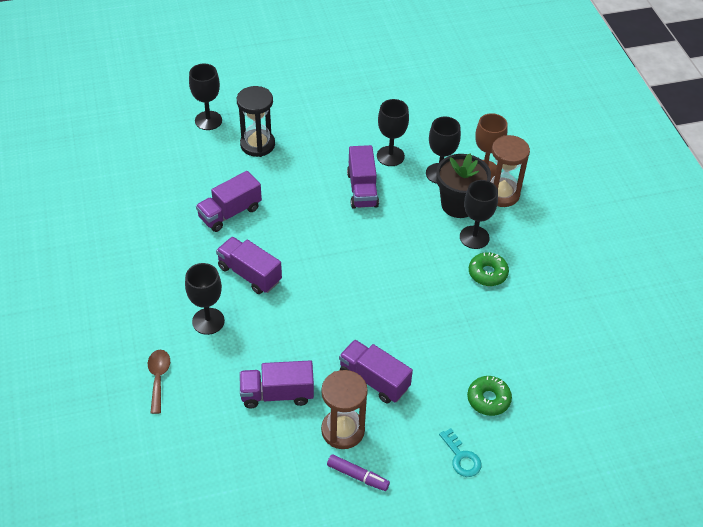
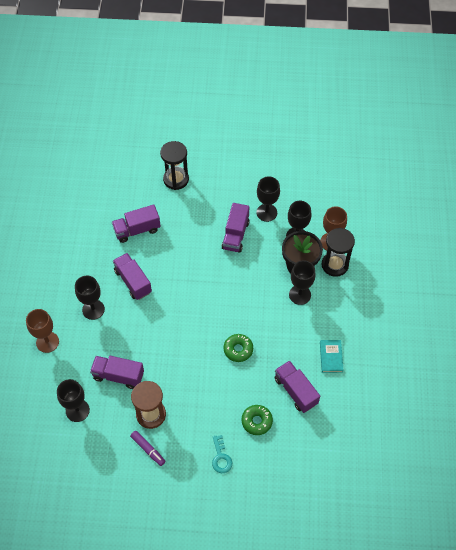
camera: 20 degrees right, 10 degrees up
brown spoon [148,350,170,414] -> brown goblet [26,309,59,353]
black goblet [189,64,222,130] -> black goblet moved to [57,379,90,422]
purple truck [339,340,413,404] -> purple truck moved to [274,361,320,413]
green donut [469,252,509,286] -> green donut moved to [223,334,253,362]
brown hourglass [490,135,530,207] -> black hourglass [321,228,355,277]
none -> turquoise book [320,340,344,373]

